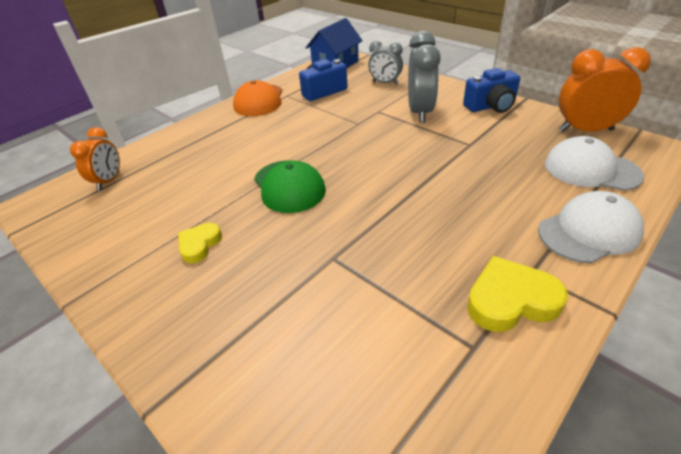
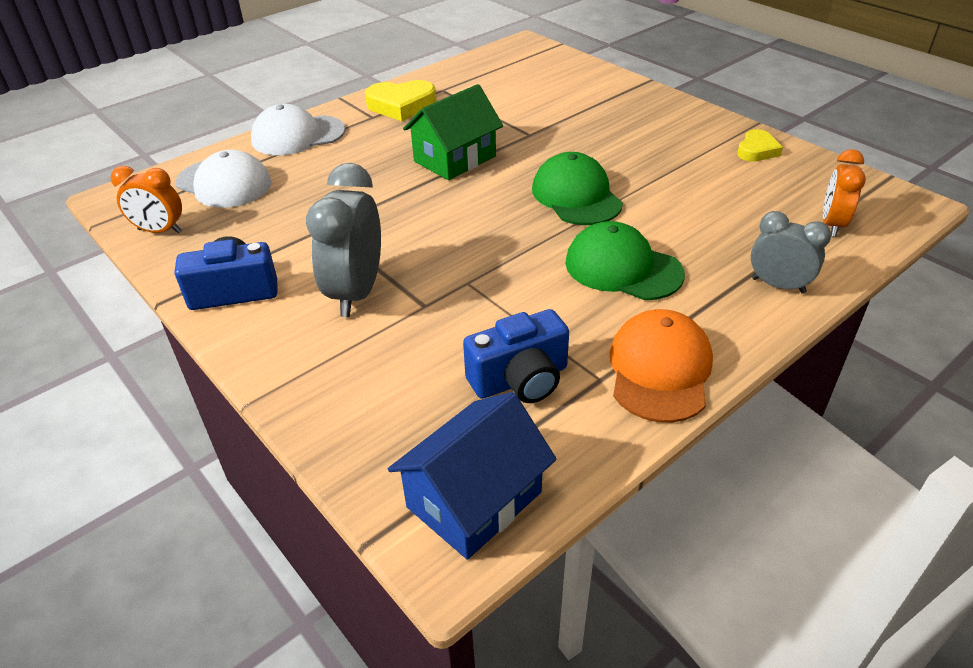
camera: 175 degrees left, 0 degrees up
yellow heart [178,223,222,263] -> yellow heart moved to [737,129,783,162]
grey clock [368,41,403,85] -> grey clock moved to [751,211,831,294]
orange clock [559,47,651,132] -> orange clock [110,166,182,233], size x0.63
none -> green house [403,84,503,180]
none -> green cap [565,221,685,300]

